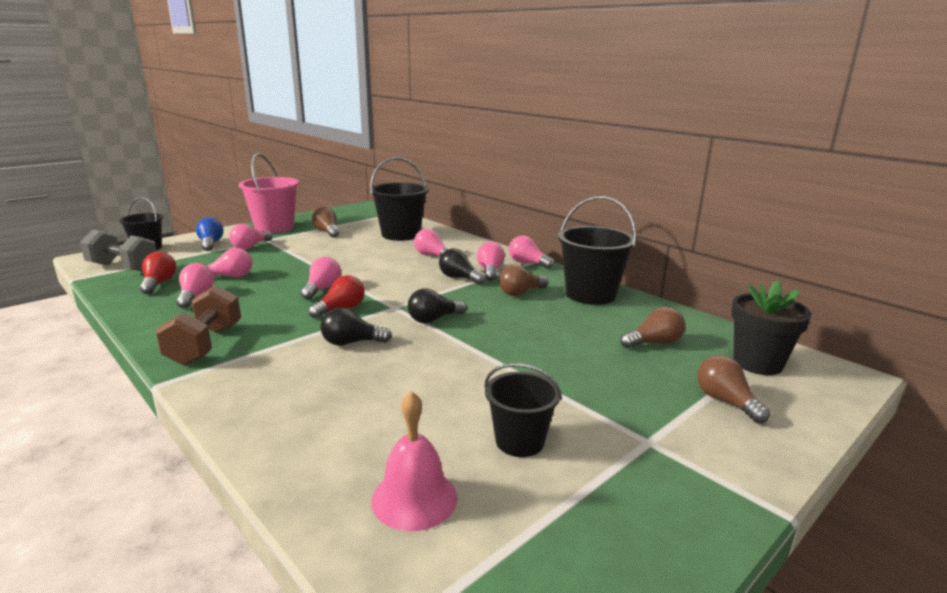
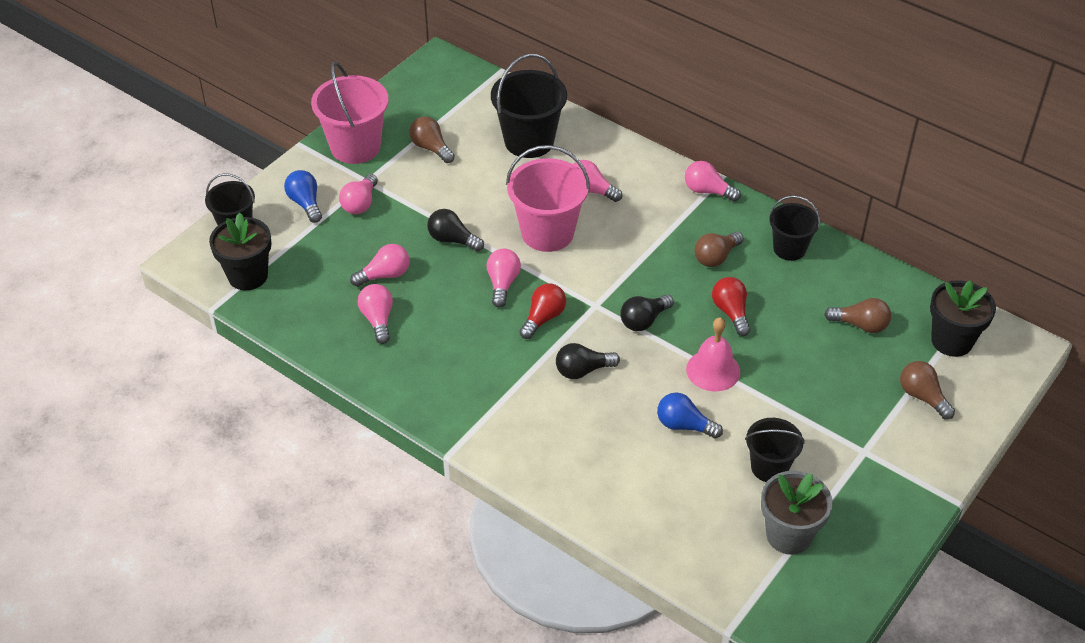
camera: 10 degrees left, 25 degrees up
grey dumbbell [80,229,157,272] -> black flower pot [209,212,272,290]
red light bulb [140,252,176,294] -> red light bulb moved to [712,277,750,336]
brown dumbbell [156,285,241,366] -> none
pink bell [371,391,457,531] -> pink bell moved to [686,317,740,391]
black light bulb [439,248,486,285] -> black light bulb moved to [427,209,484,252]
pink light bulb [477,242,505,281] -> none
black bucket [558,196,637,305] -> black bucket [770,195,820,261], size x0.61
brown light bulb [620,307,685,348] -> brown light bulb turned 45 degrees clockwise [824,298,891,333]
none -> pink bucket [506,145,590,252]
none -> blue light bulb [657,392,723,439]
none -> grey flower pot [761,471,833,555]

